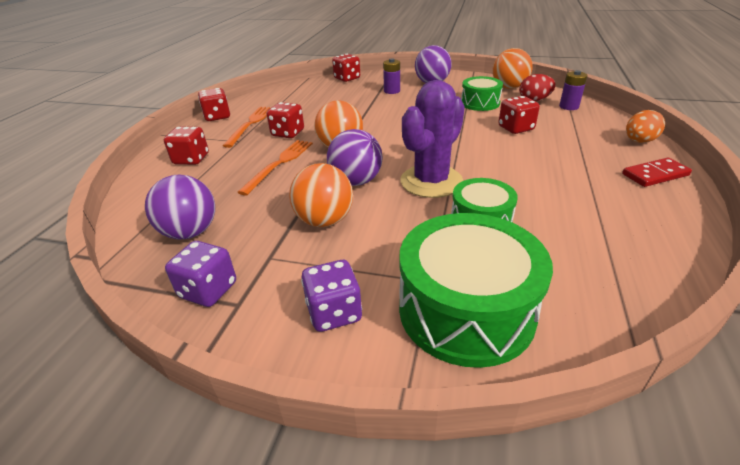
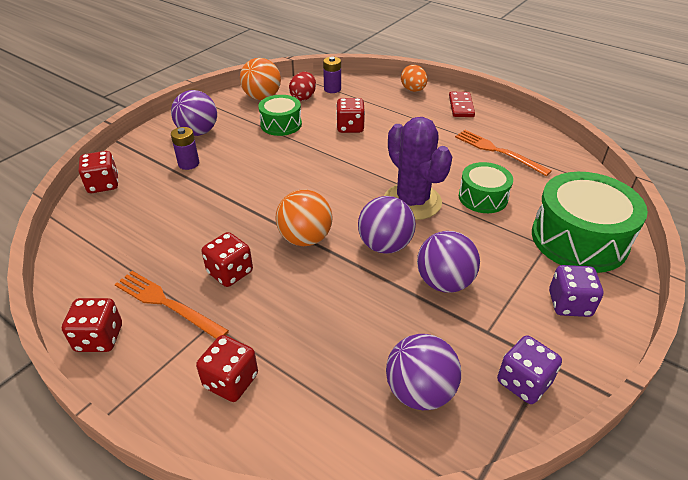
camera: 70 degrees left, 5 degrees up
orange fork [238,140,313,196] -> orange fork moved to [455,130,552,176]
orange ball [289,163,353,227] -> purple ball [417,231,480,293]

